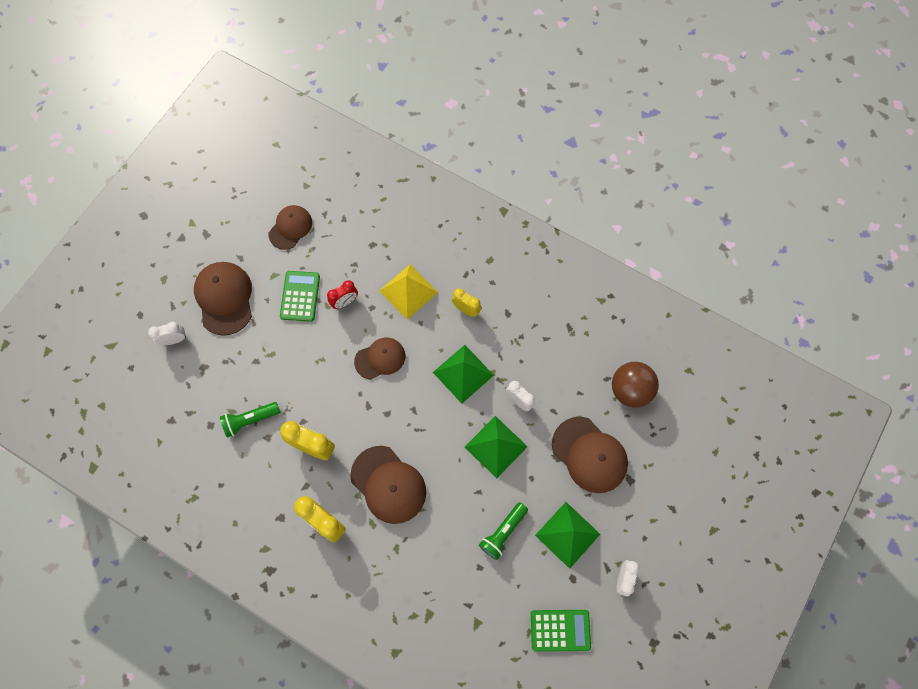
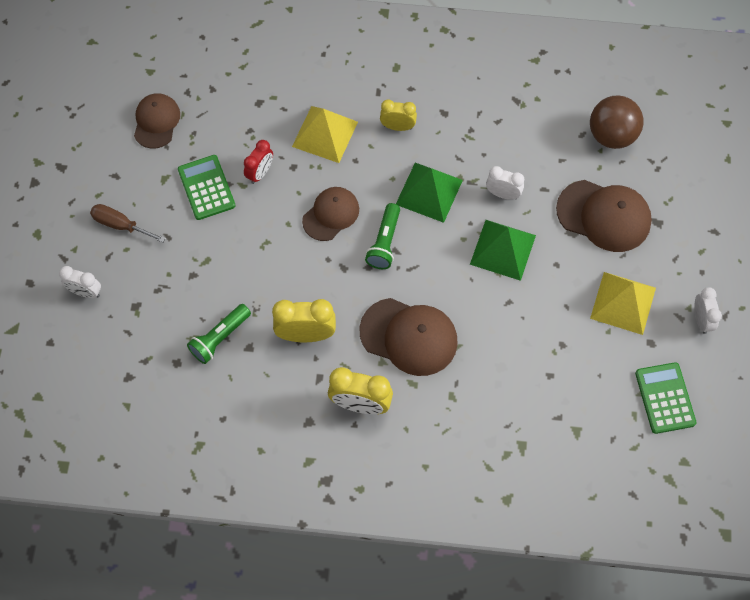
camera: 25 degrees left, 5 degrees down
white clock [148,322,186,345] -> white clock turned 120 degrees counterclockwise [59,266,101,298]
brown cap [194,262,252,336] -> brown screwdriver [90,204,166,243]
green flashlight [479,502,528,560] -> green flashlight moved to [365,203,400,269]
green calculator [531,610,591,652] -> green calculator turned 75 degrees counterclockwise [635,362,696,434]
green pyramid [535,502,600,569] -> yellow pyramid [590,272,656,335]

